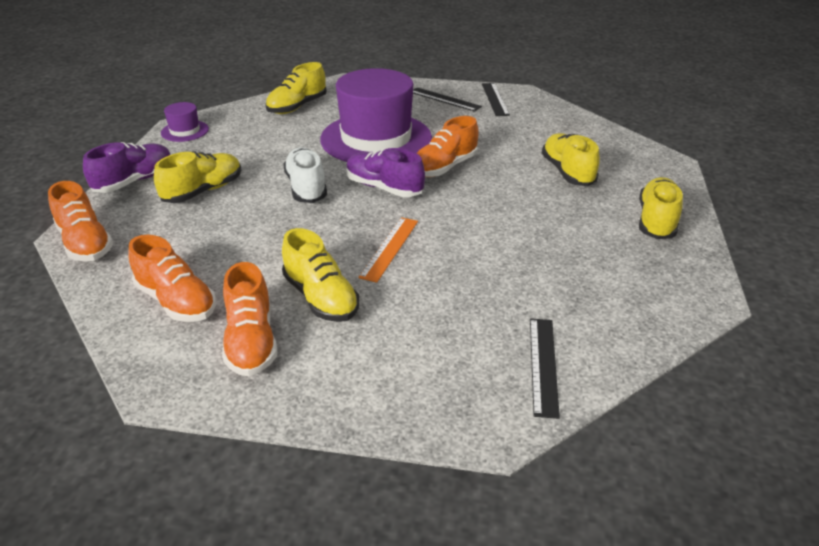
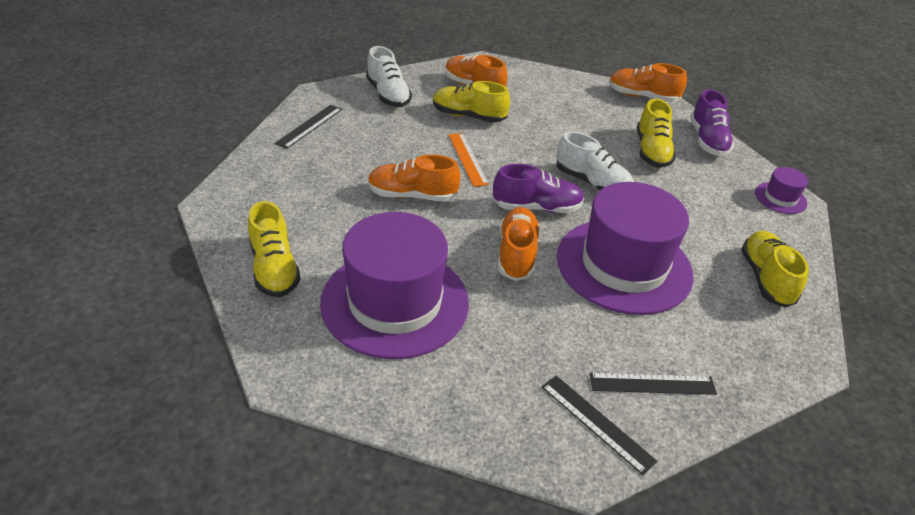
camera: 140 degrees right, 5 degrees up
orange shoe [128,235,216,322] -> orange shoe moved to [368,155,461,202]
black ruler [530,318,560,419] -> black ruler turned 60 degrees clockwise [275,105,342,149]
yellow shoe [542,133,600,186] -> purple hat [320,212,469,359]
none -> white shoe [366,46,412,107]

